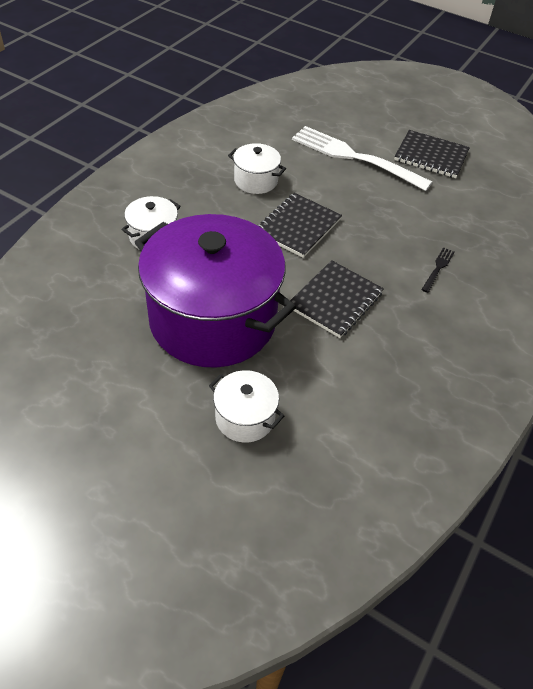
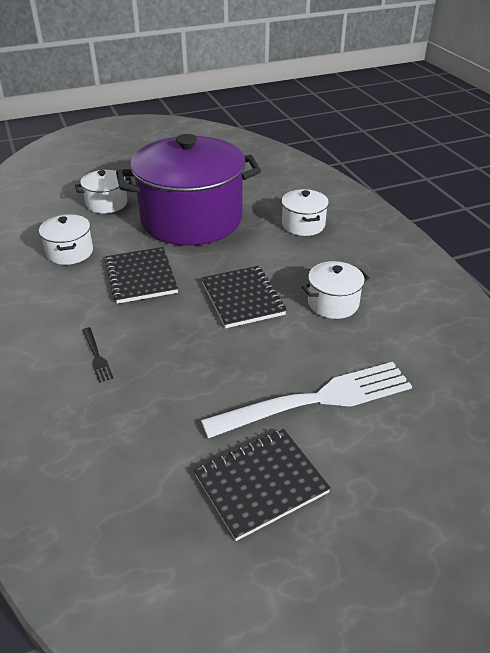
camera: 130 degrees right, 10 degrees down
none -> white pot [39,214,93,265]

